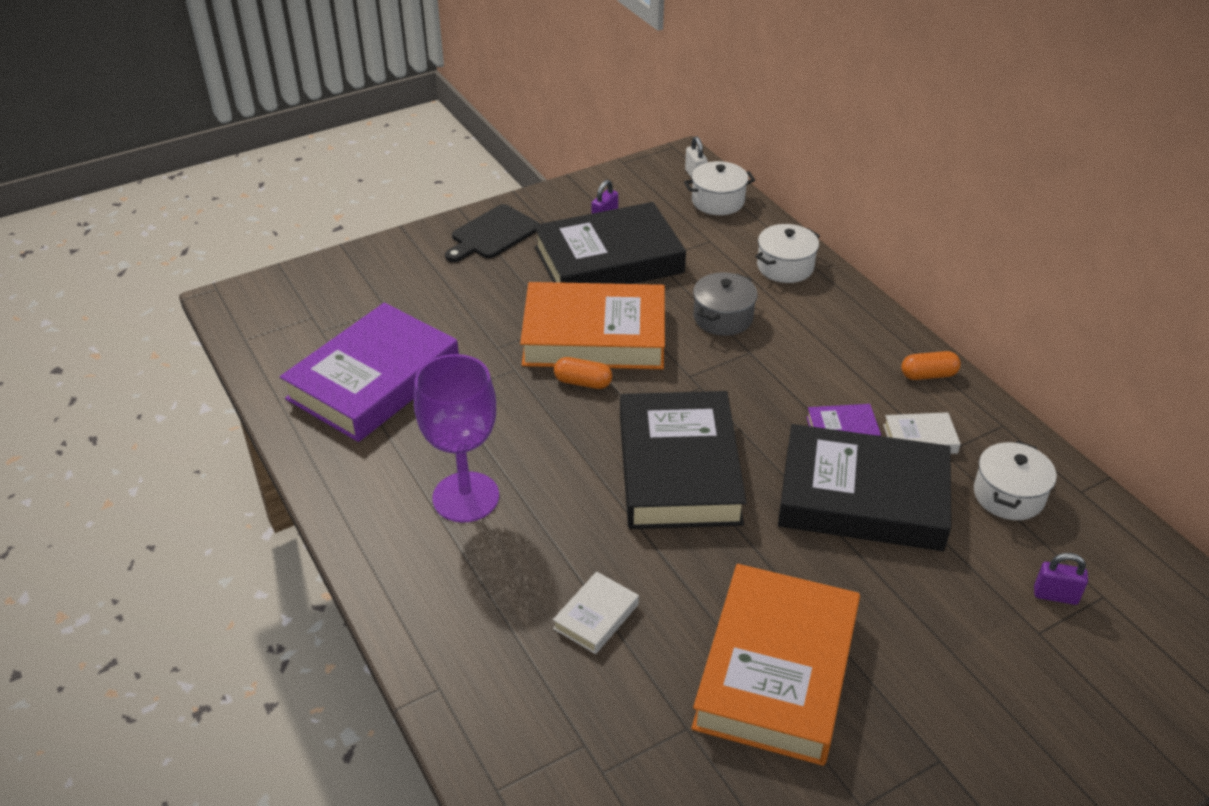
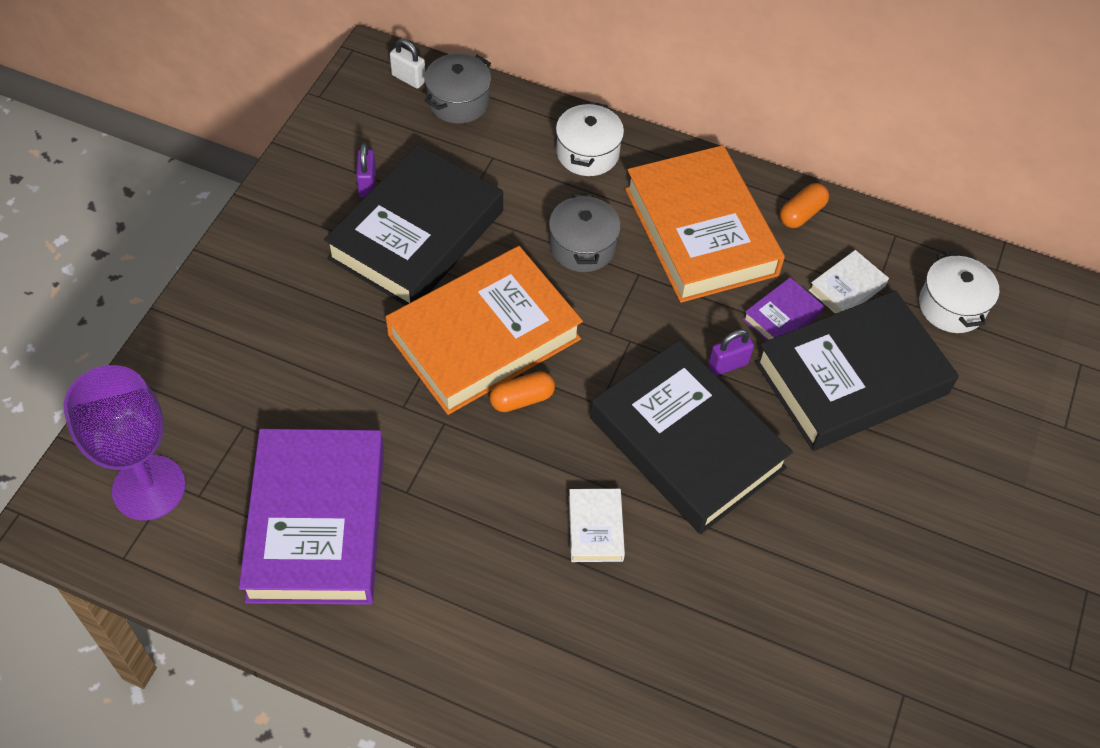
camera: 40 degrees left, 15 degrees up
purple goblet [414,354,499,522] -> purple goblet moved to [63,365,186,520]
black cutting board [445,204,540,262] -> none
white book [553,571,639,654] -> white book moved to [569,489,625,562]
white pot [684,161,755,215] -> grey pot [424,54,491,123]
orange book [691,564,860,766] -> orange book moved to [625,145,785,303]
purple padlock [1034,553,1088,605] -> purple padlock moved to [708,329,754,376]

